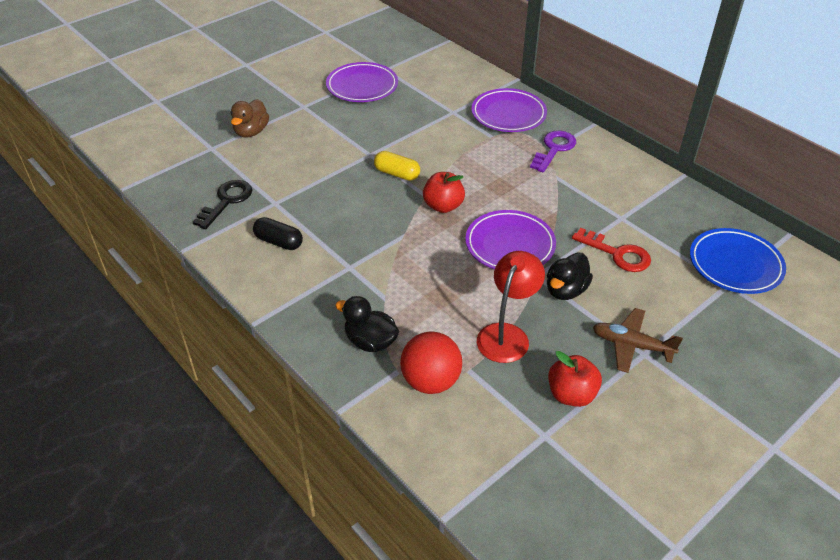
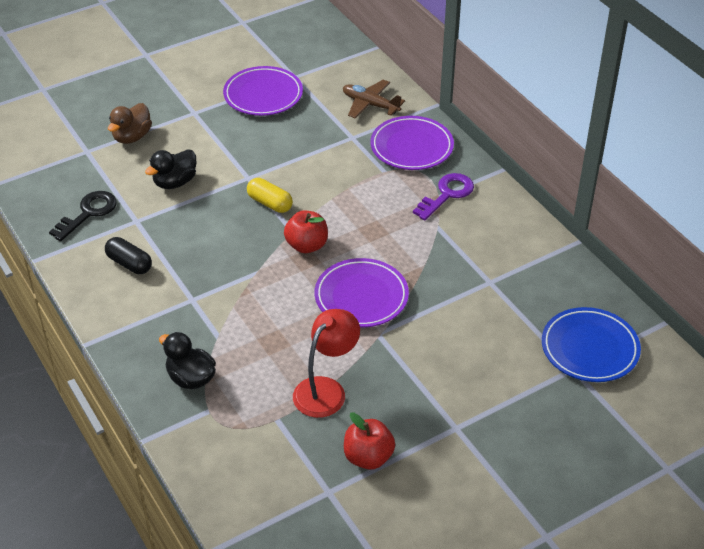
camera: 10 degrees right, 0 degrees up
red ball [400,331,462,394] -> none
black duck [547,253,593,300] -> black duck moved to [145,149,196,189]
red key [572,228,651,272] -> none
brown plane [593,308,683,373] -> brown plane moved to [343,80,405,118]

